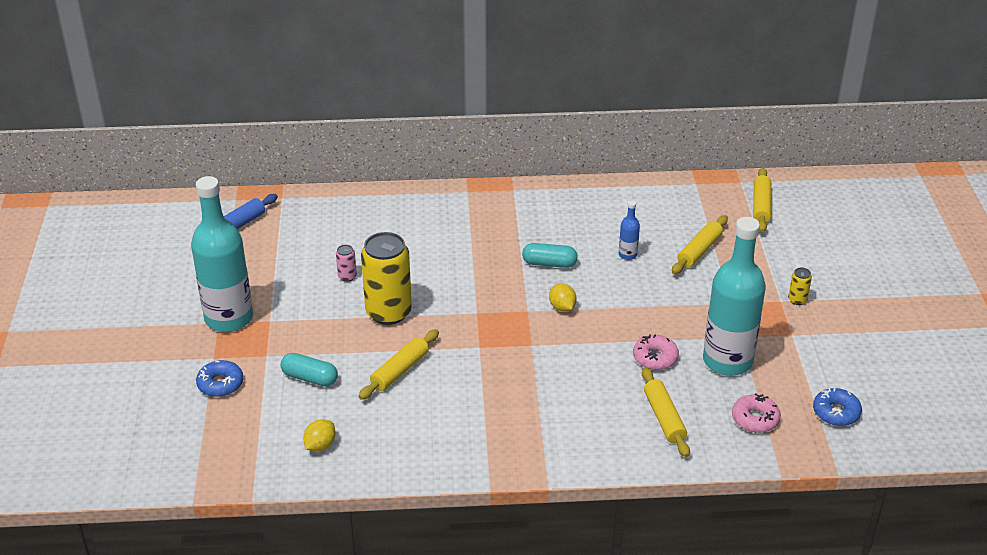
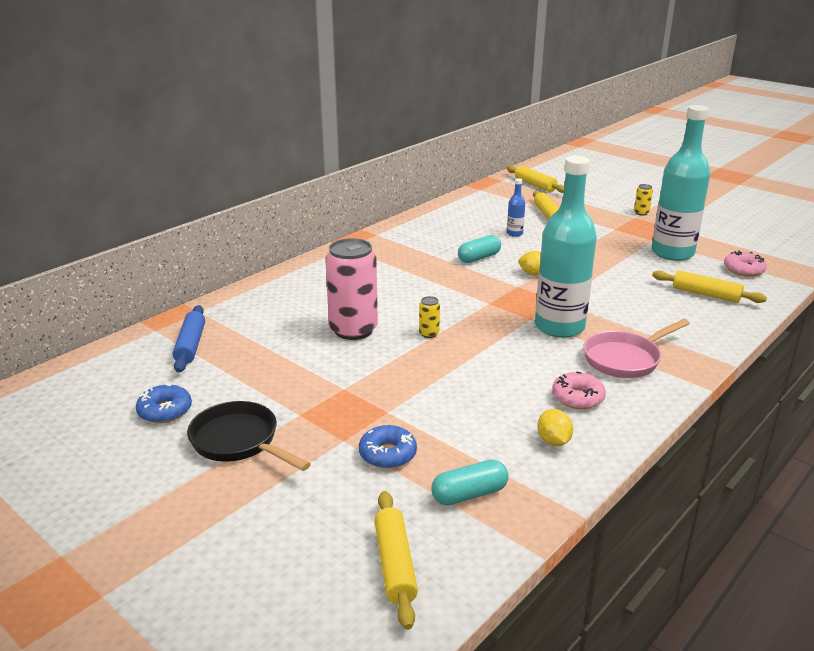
camera: 45 degrees left, 10 degrees down
turquoise bottle [191,176,253,332] -> turquoise bottle moved to [535,156,597,338]
turquoise capsule [281,353,338,387] -> turquoise capsule moved to [431,459,508,505]
pink can [336,245,357,282] -> pink can [325,238,378,340], size x2.40
yellow rolling pin [358,329,439,400] -> yellow rolling pin moved to [374,491,418,630]
yellow can [361,232,412,325] -> yellow can [419,296,440,338], size x0.42
pink donut [633,334,679,370] -> pink donut moved to [552,372,606,409]
blue donut [813,388,862,426] -> blue donut moved to [136,384,192,423]
none -> black pan [187,401,311,471]
none -> pink pan [583,319,690,378]

